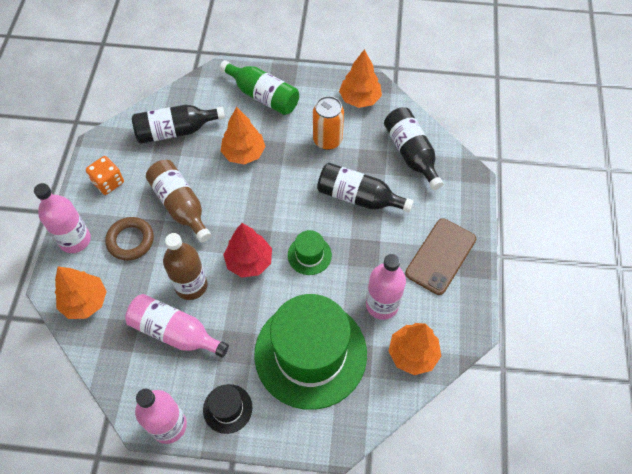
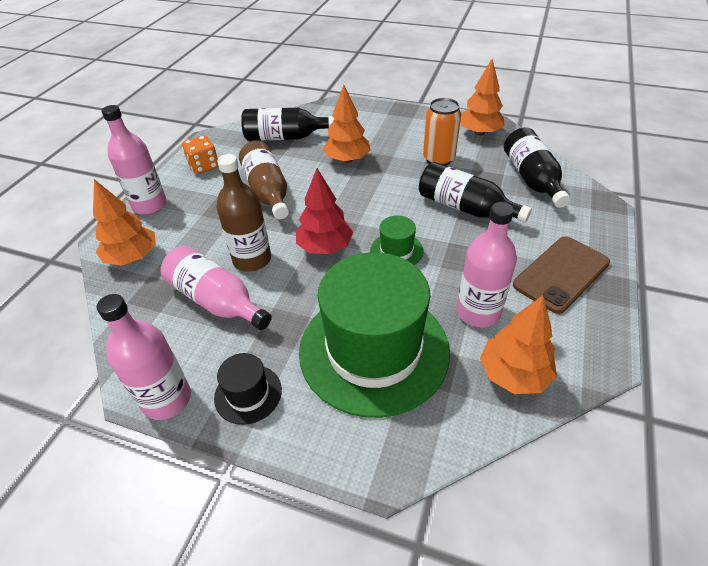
camera: 15 degrees right, 15 degrees down
brown ring [105,217,154,261] -> none
green bottle [219,60,299,115] -> none

